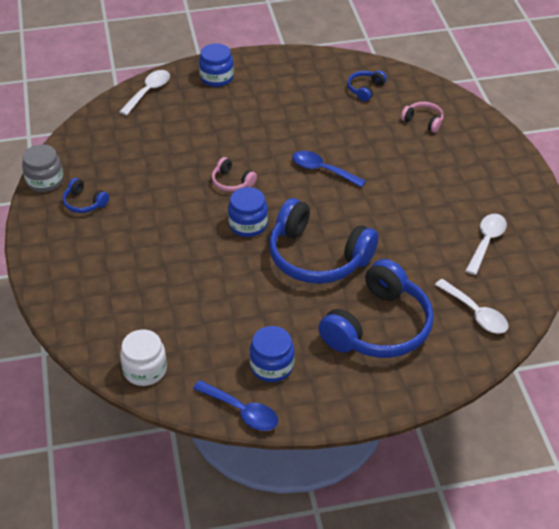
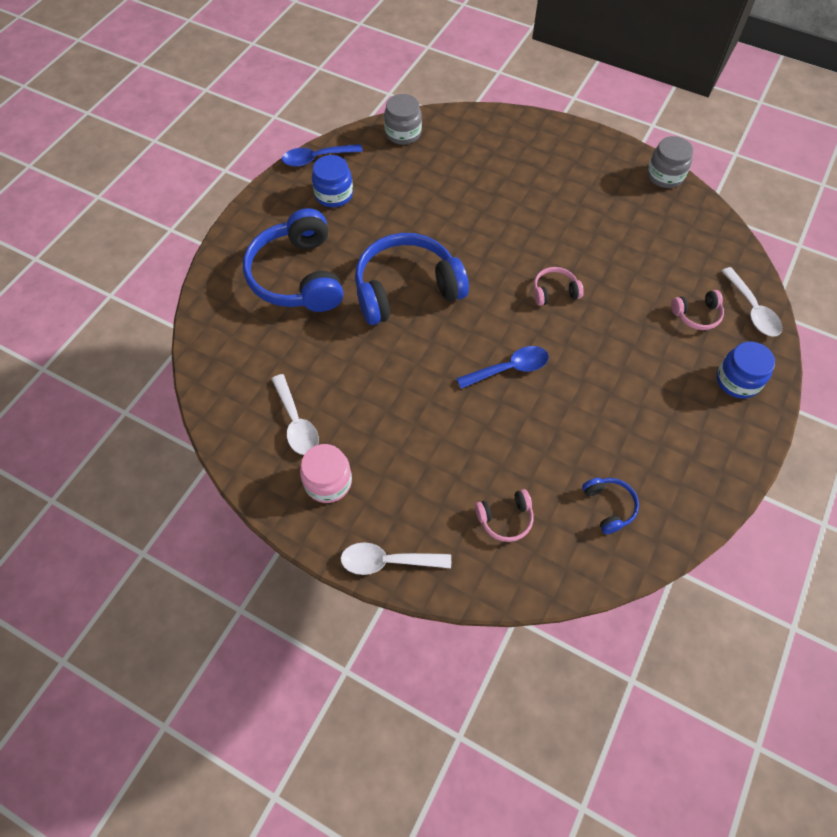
camera: 130 degrees right, 15 degrees up
blue headphones [62,178,109,213] -> none
white jar [120,330,167,386] -> grey jar [384,94,422,145]
blue jar [228,187,268,237] -> none
white spoon [435,279,508,334] -> white spoon moved to [341,542,451,575]
none -> pink jar [300,444,352,503]
none -> pink headphones [671,290,724,330]

